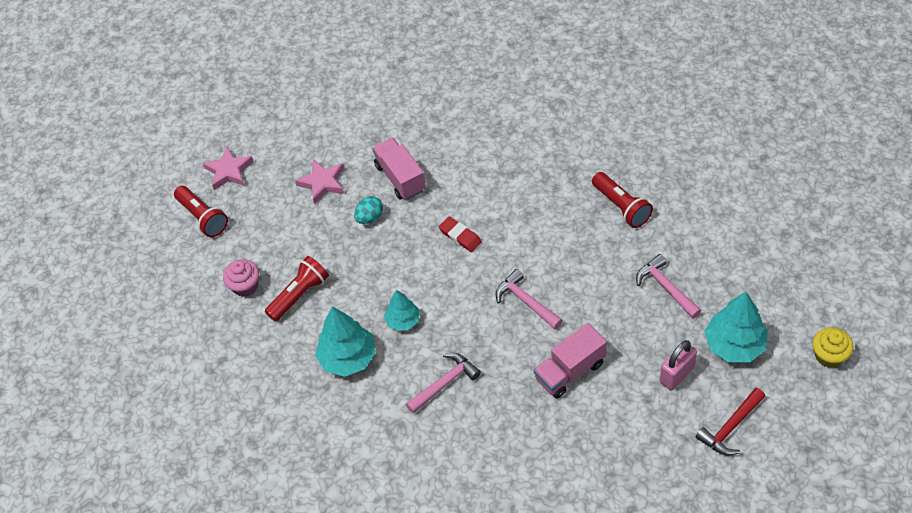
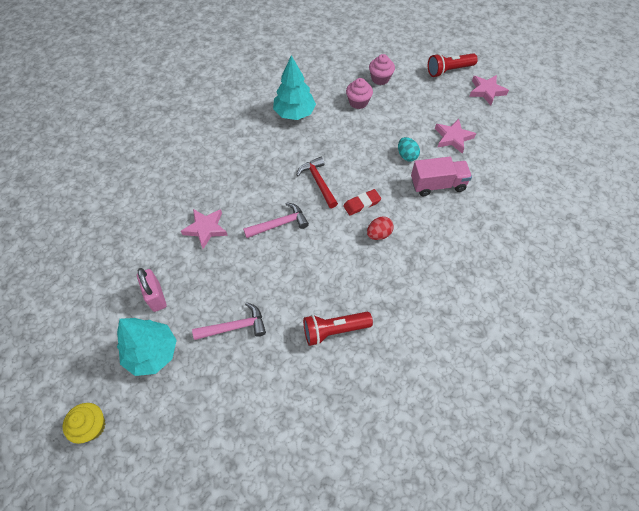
camera: 105 degrees right, 5 degrees up
red flashlight [265,256,329,322] -> pink cupcake [346,78,373,109]
turquoise tree [384,290,420,331] -> none
pink hammer [406,353,481,414] -> none
pink truck [534,323,607,398] -> pink star [181,209,228,249]
red hammer [695,388,765,456] -> red hammer moved to [297,157,338,208]
none -> red egg [367,217,394,240]

